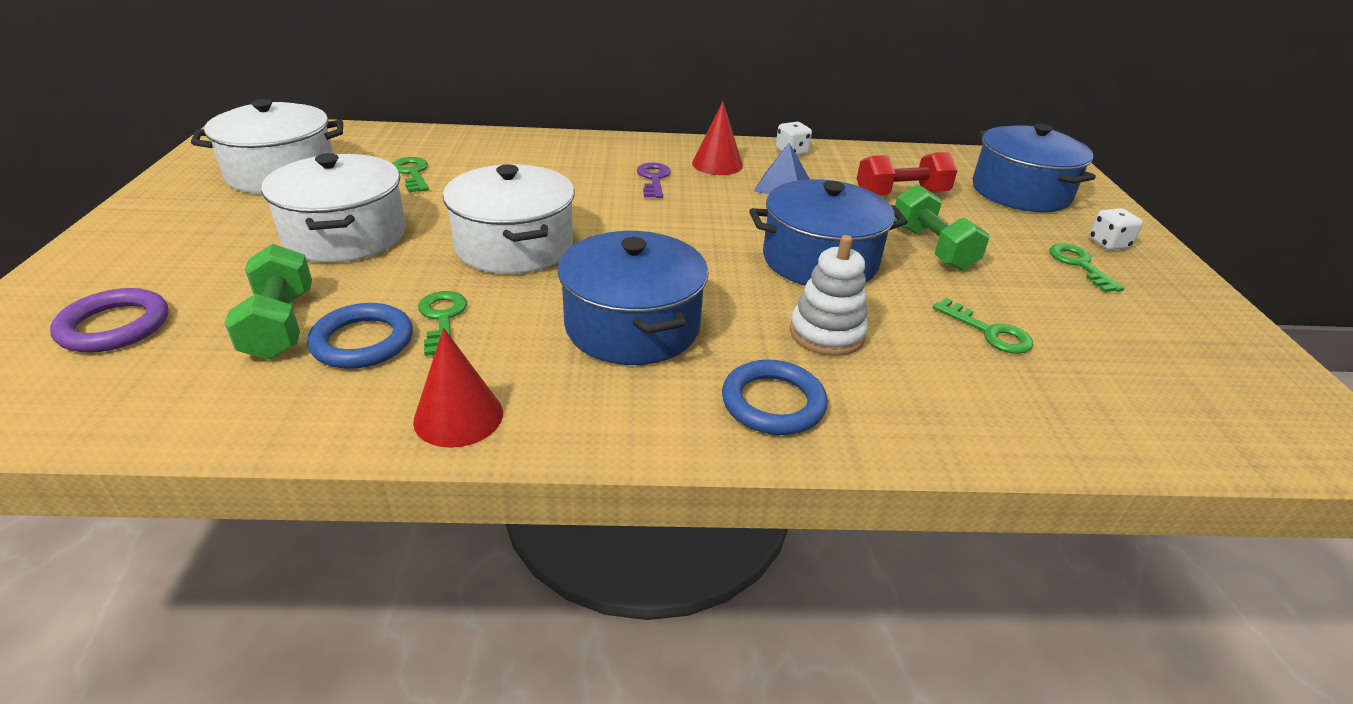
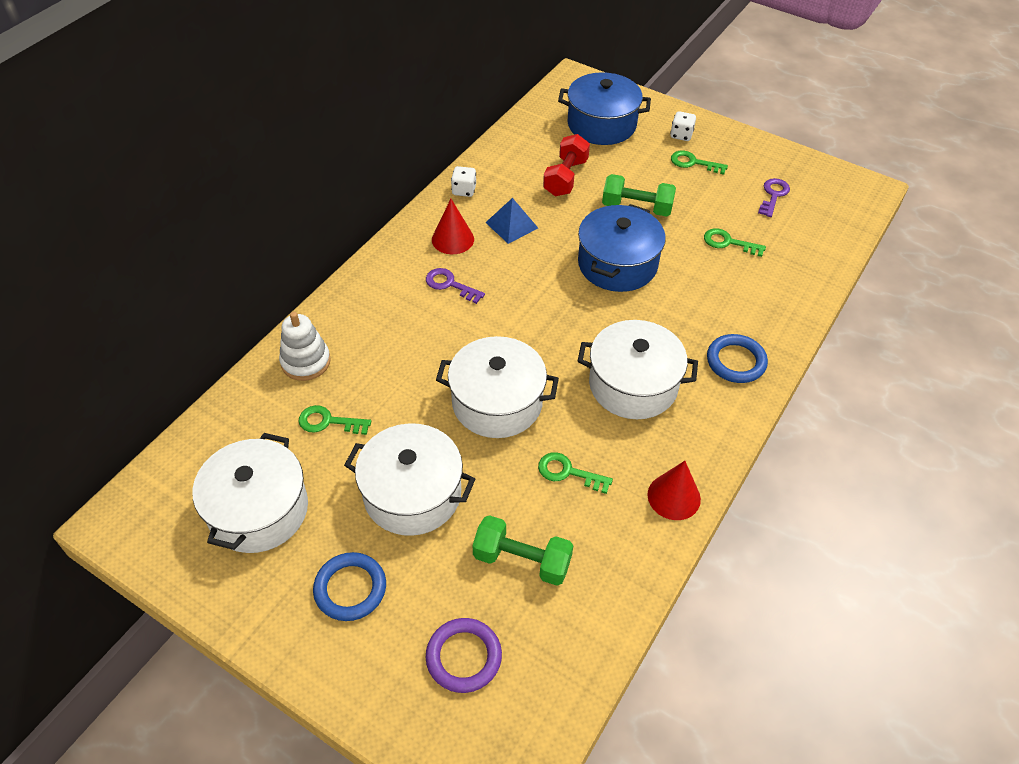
camera: 55 degrees left, 15 degrees up
blue ring [307,303,413,369] -> blue ring moved to [313,552,386,621]
blue pot [558,231,708,365] -> white pot [578,320,698,419]
white stacking toy [790,235,868,356] -> white stacking toy moved to [279,312,331,381]
green key [933,298,1033,354] -> green key turned 150 degrees counterclockwise [704,228,766,257]
none -> purple key [758,178,790,217]

